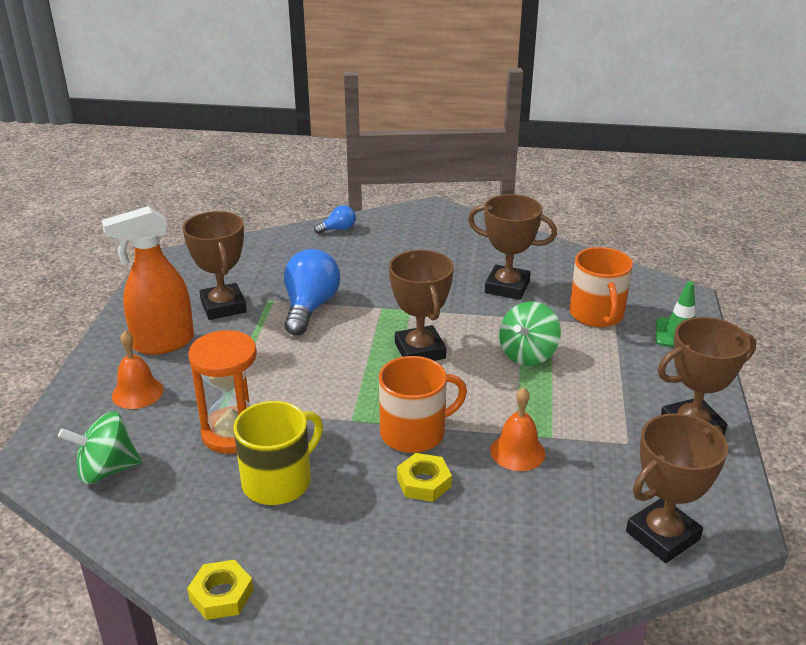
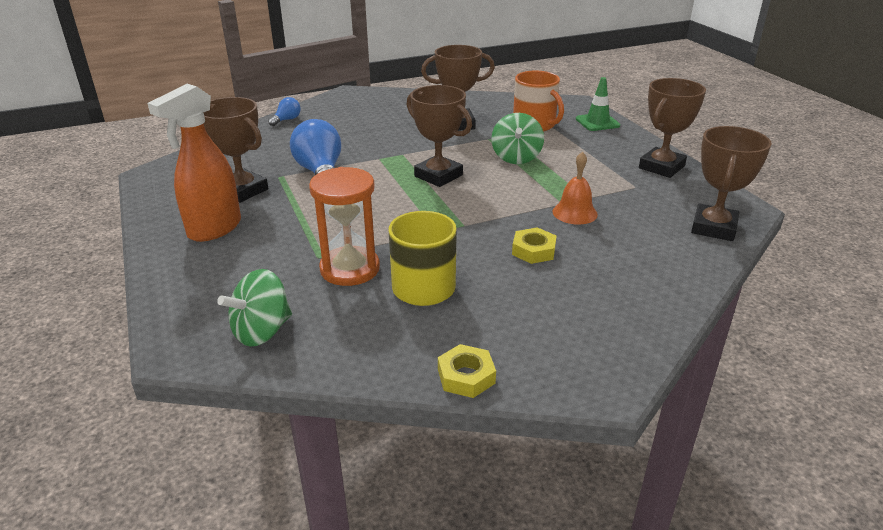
camera: 30 degrees left, 0 degrees up
orange bell [112,331,164,409] -> none
orange mug [379,356,467,453] -> none

